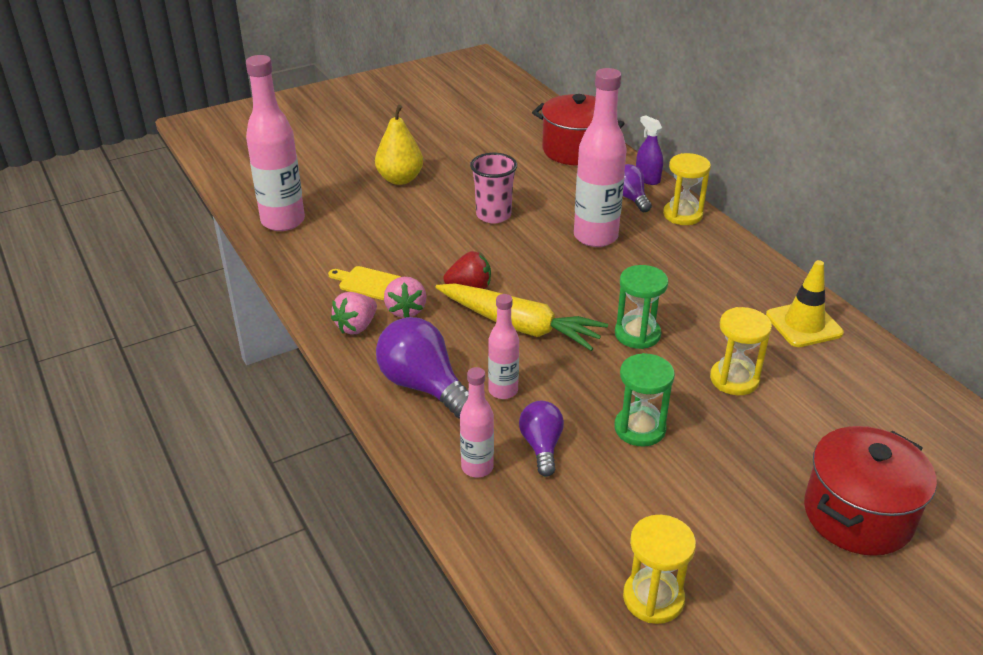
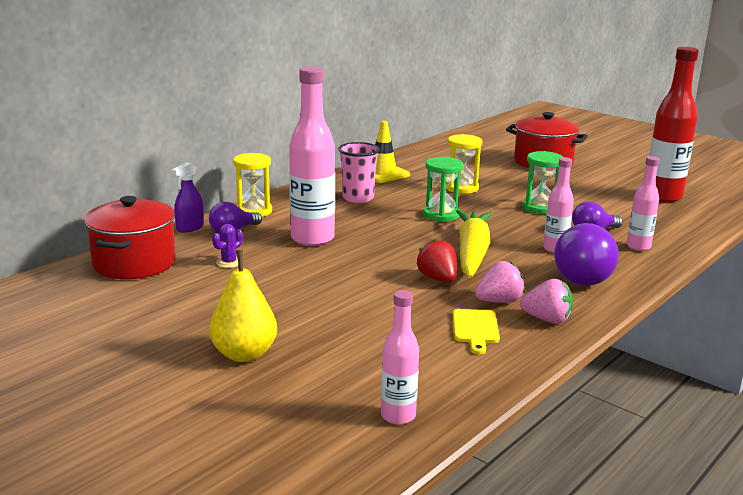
camera: 110 degrees left, 15 degrees down
pink bottle [246,55,305,231] -> pink bottle [381,290,419,425], size x0.55
pink cup [470,153,517,223] -> pink cup moved to [338,142,380,203]
yellow hourglass [623,515,696,624] -> red bottle [649,47,699,203]
none -> purple cactus [212,224,243,268]

